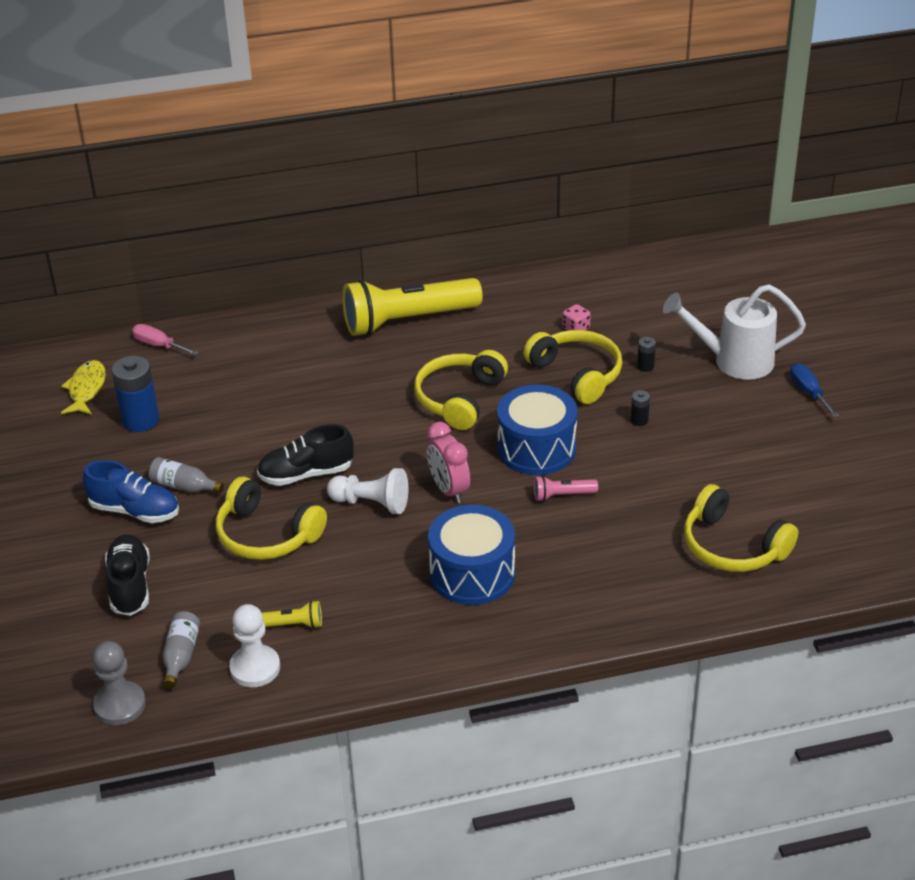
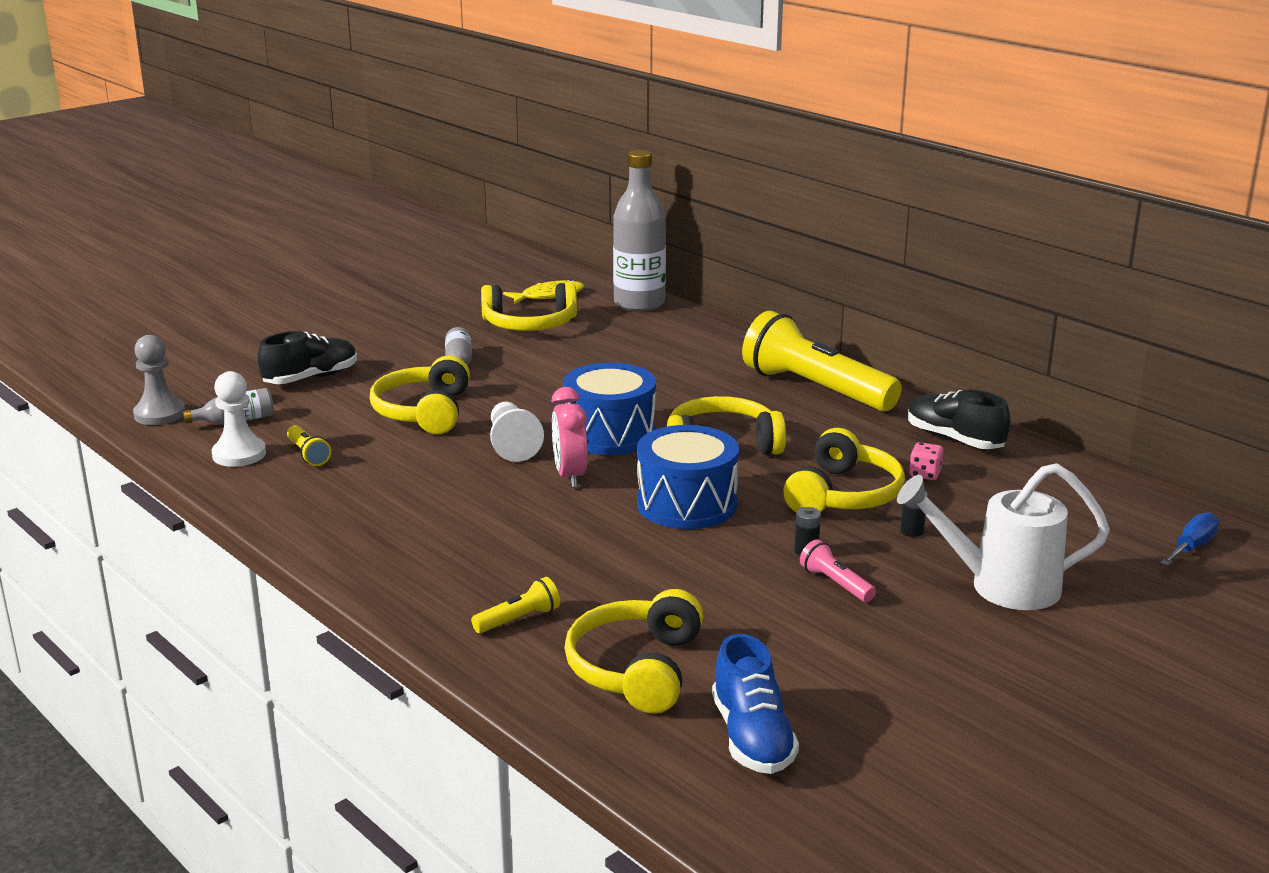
camera: 60 degrees right, 15 degrees down
blue shoe [83,460,179,523] -> blue shoe moved to [712,634,799,774]
blue battery [112,356,159,432] -> yellow headphones [481,282,577,331]
pink screwdriver [132,324,199,355] -> grey bottle [613,150,666,312]
black shoe [257,424,354,486] -> black shoe moved to [908,390,1011,449]
pink clock [427,422,470,503] -> pink clock turned 45 degrees counterclockwise [552,387,588,488]
blue drum [428,505,515,605] -> blue drum moved to [563,363,656,455]
pink flashlight [534,476,598,501] -> pink flashlight moved to [800,539,876,602]
white watering can [663,284,806,380] -> white watering can turned 60 degrees counterclockwise [897,463,1110,610]
blue screwdriver [790,363,839,417] -> blue screwdriver moved to [1160,512,1219,566]
none -> yellow flashlight [471,577,560,633]

